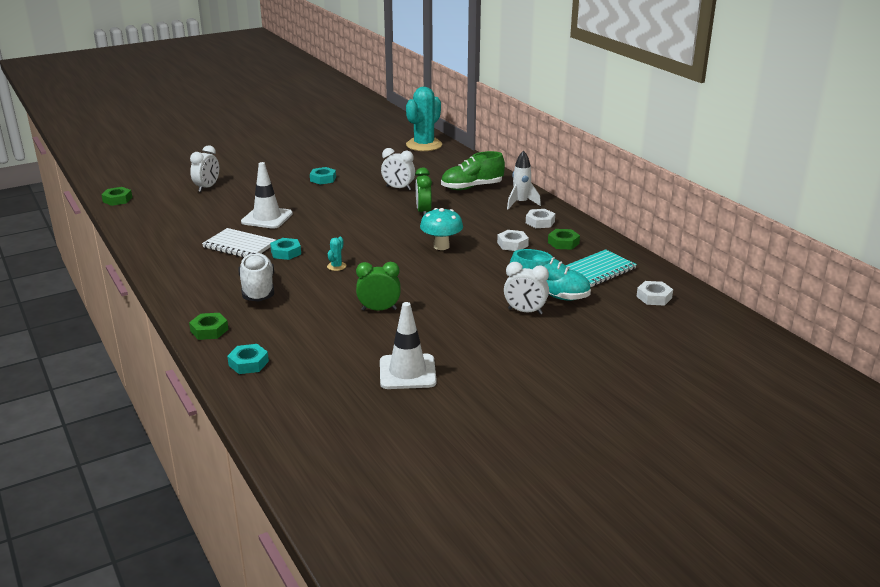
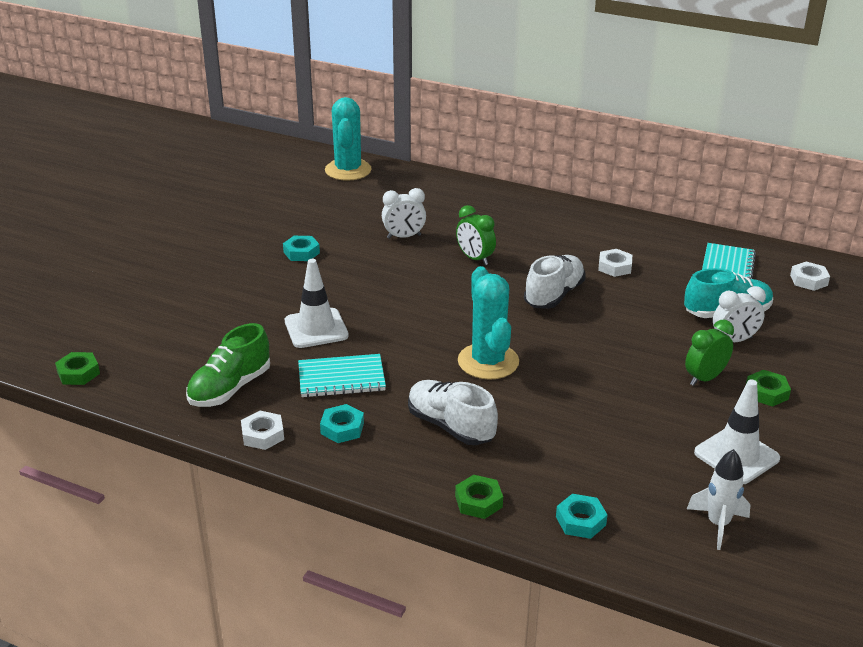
camera: 35 degrees left, 5 degrees up
white clock [190,145,219,192] -> none
white notebook [202,228,276,258] -> turquoise notebook [298,354,386,397]
turquoise nut [270,238,301,260] -> turquoise nut moved to [320,404,364,443]
turquoise cactus [327,237,346,271] -> turquoise cactus [458,266,519,380], size x2.50
green clock [356,262,401,311] -> green clock moved to [685,320,734,386]
turquoise mushroom [420,208,463,250] -> white shoe [524,255,586,309]
green shoe [441,151,505,190] -> green shoe moved to [186,323,270,407]
white rocket [507,150,541,209] -> white rocket moved to [687,449,750,550]
white nut [526,209,555,228] -> white nut moved to [241,411,284,450]
green nut [548,229,580,249] -> green nut moved to [746,370,791,407]

